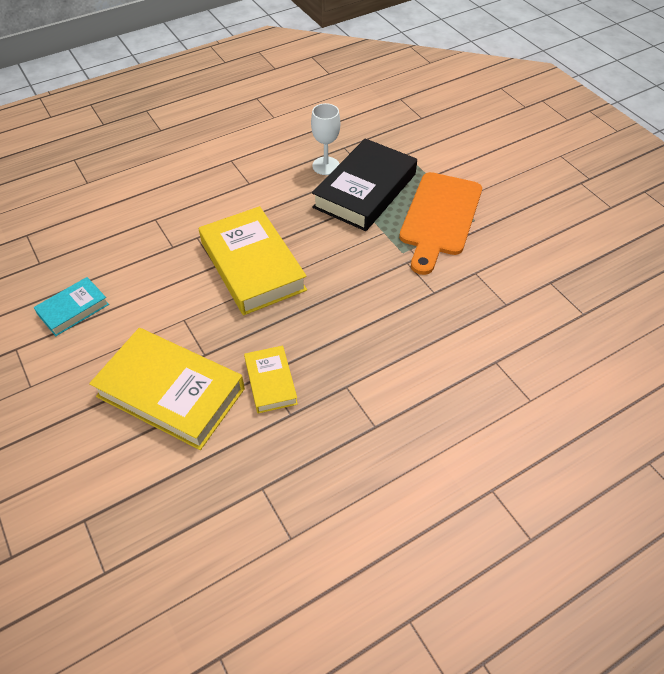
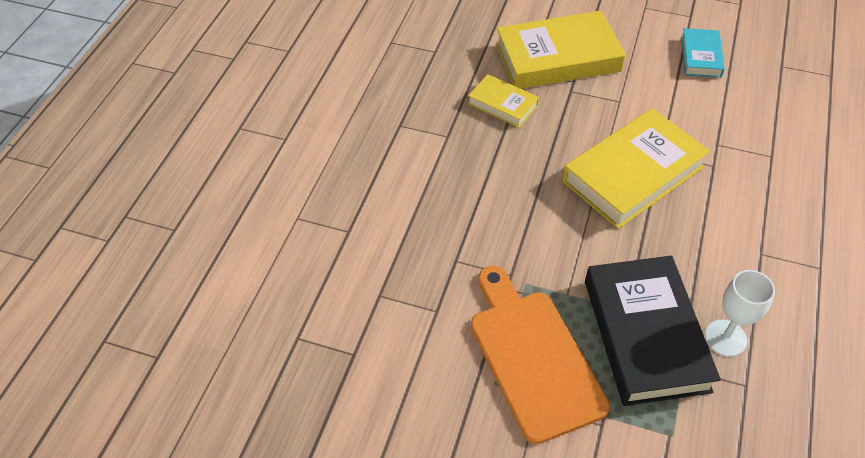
camera: 140 degrees right, 0 degrees up
yellow book [199,206,307,315] -> yellow book turned 60 degrees counterclockwise [562,108,710,229]

